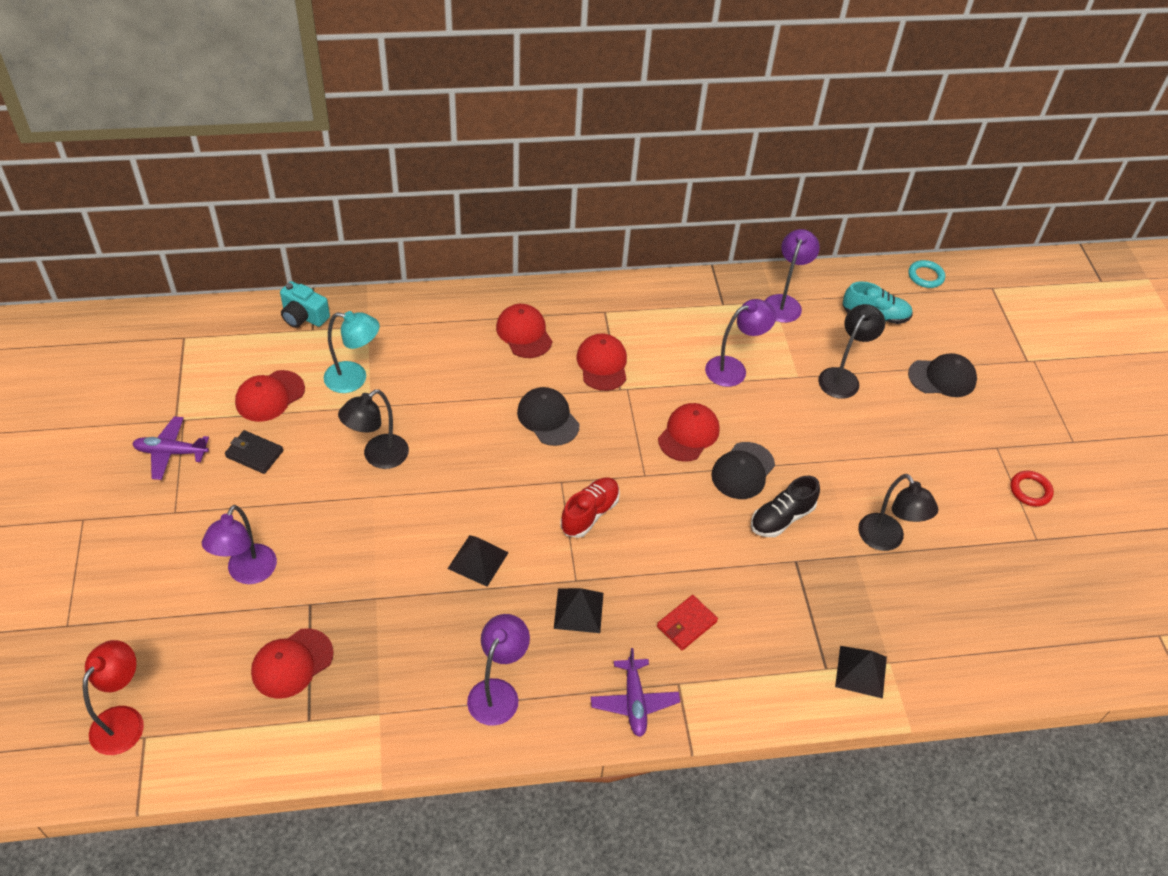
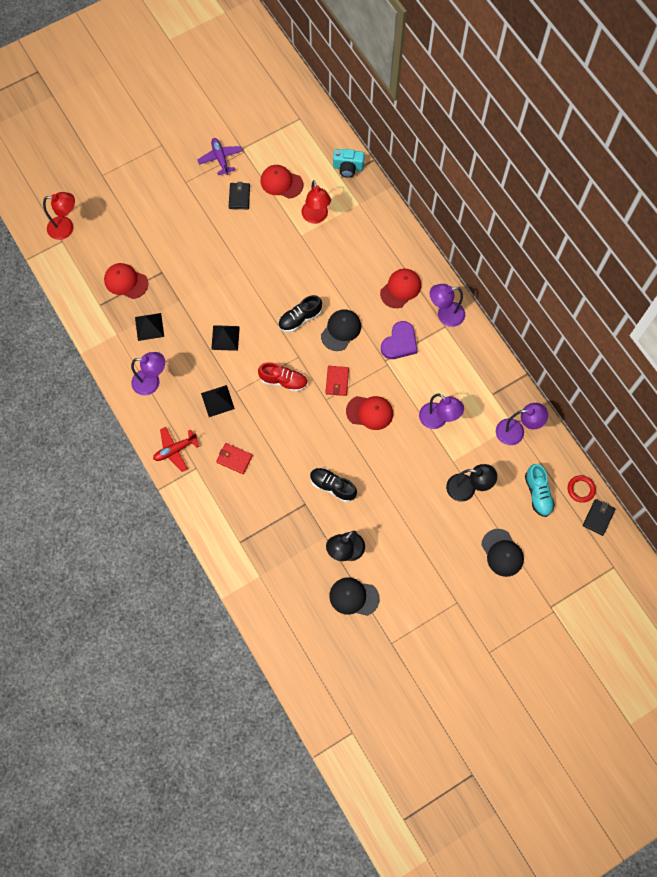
camera: 70 degrees right, 20 degrees up
purple lamp [202,505,277,584] -> purple lamp moved to [429,284,465,327]
turquoise camera [280,281,330,328] -> turquoise camera turned 90 degrees counterclockwise [333,149,365,178]
turquoise lamp [324,311,380,393] -> red lamp [301,180,331,224]
black lamp [338,389,409,469] -> none
red cap [577,333,627,391] -> purple heart [381,321,418,359]
purple plane [591,648,680,737] -> red plane [153,427,200,472]
black cap [711,442,775,499] -> black cap moved to [329,577,380,616]
black pyramid [835,646,887,699] -> black pyramid moved to [135,313,164,341]
turquoise ring [908,260,945,288] -> black wallet [583,499,616,536]
red ring [1010,471,1054,507] -> red ring moved to [568,475,596,503]
none -> black shoe [278,295,322,332]
none -> red wallet [326,366,349,396]

